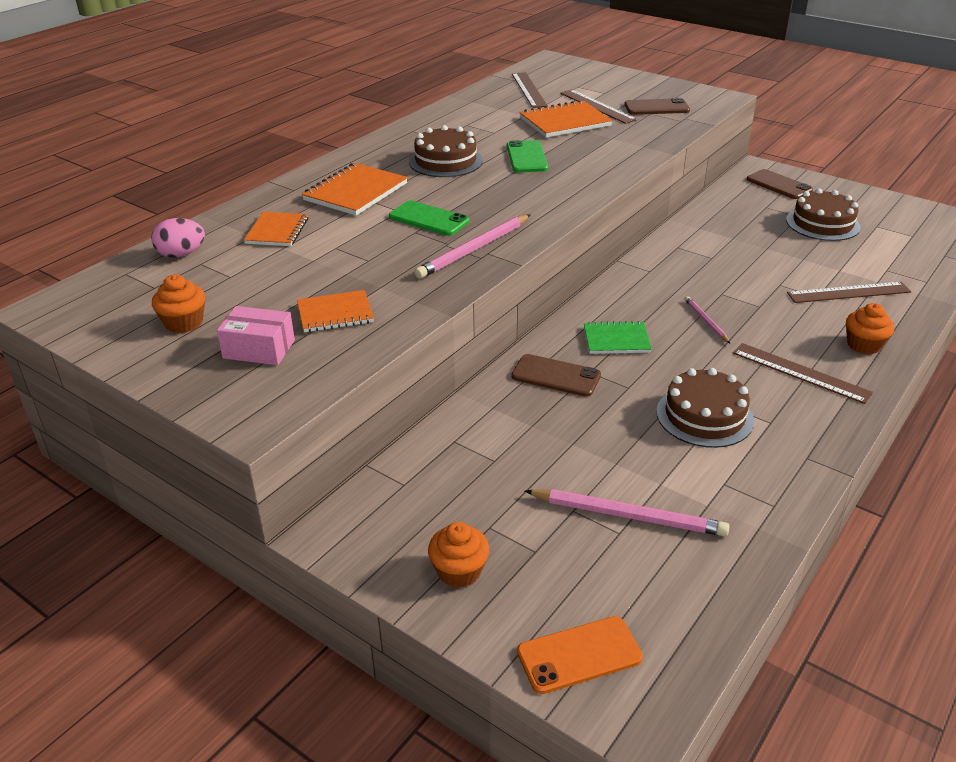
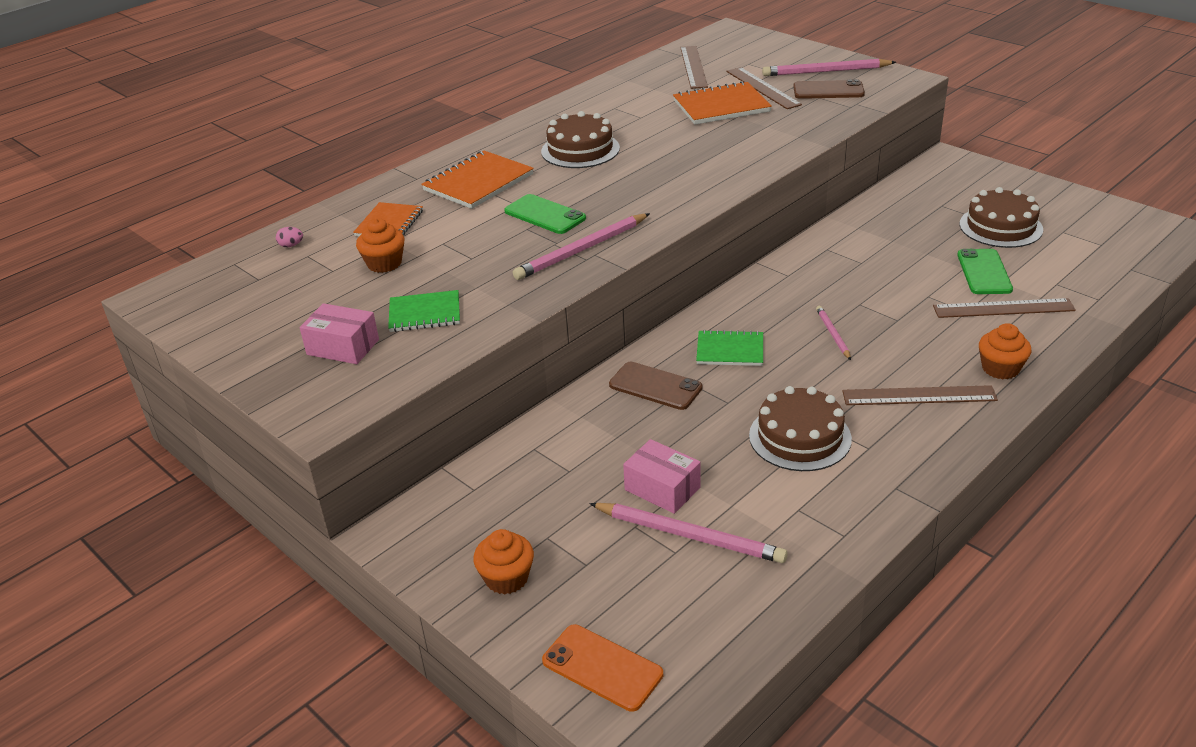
camera: 10 degrees right, 0 degrees up
pink egg [151,218,205,258] -> pink egg [276,227,303,247], size x0.53
orange cupcake [152,274,205,333] -> orange cupcake moved to [356,218,405,273]
orange notebook [297,290,374,333] -> green notebook [388,290,460,332]
green phone [507,140,548,172] -> green phone moved to [957,249,1013,294]
orange phone [517,616,643,694] -> orange phone turned 45 degrees clockwise [542,624,663,712]
brown ruler [733,343,873,404] -> brown ruler turned 45 degrees counterclockwise [842,385,998,405]
brown phone [746,169,813,199] -> none
none -> pink box [623,439,700,514]
none -> pink pencil [762,59,896,76]

